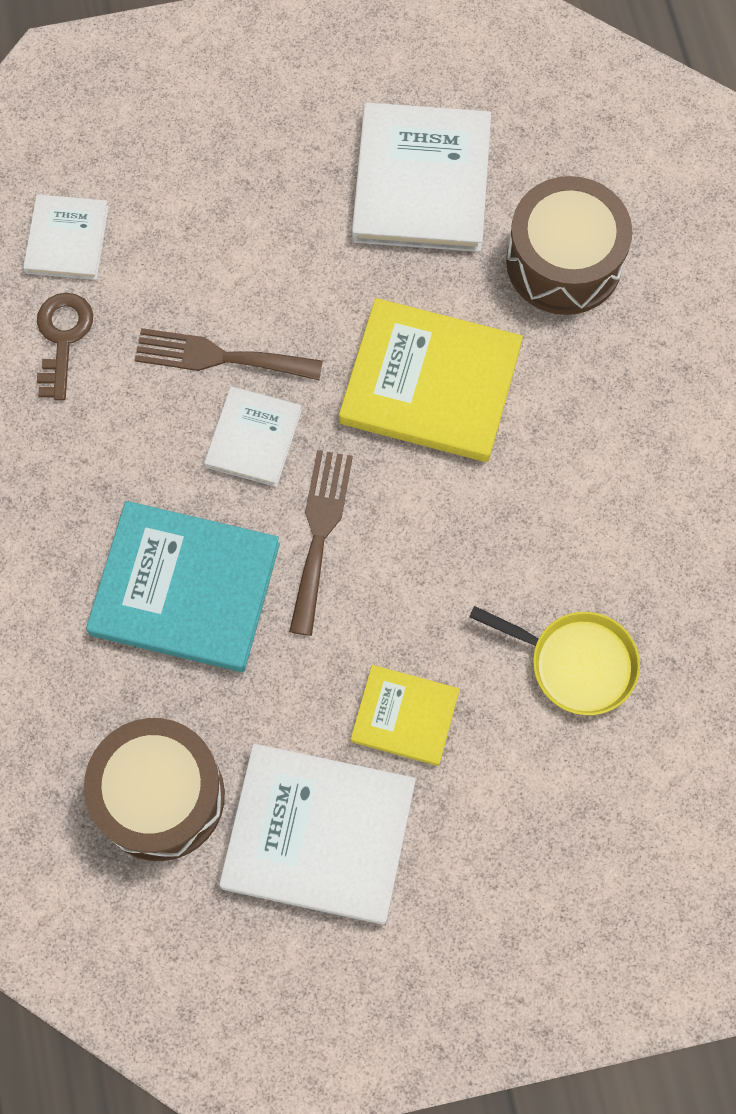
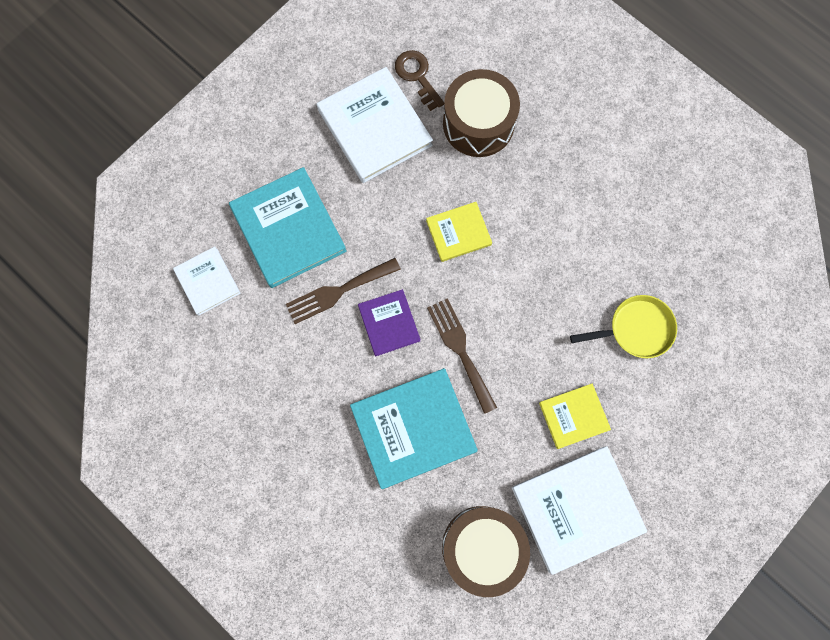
camera: 35 degrees left, 5 degrees up
brown key [37,293,93,400] -> brown key moved to [395,50,444,111]
white book [204,386,302,487] -> purple book [358,289,421,356]
yellow book [339,298,523,462] -> yellow book [426,202,492,262], size x0.56
none -> turquoise book [229,167,347,288]

